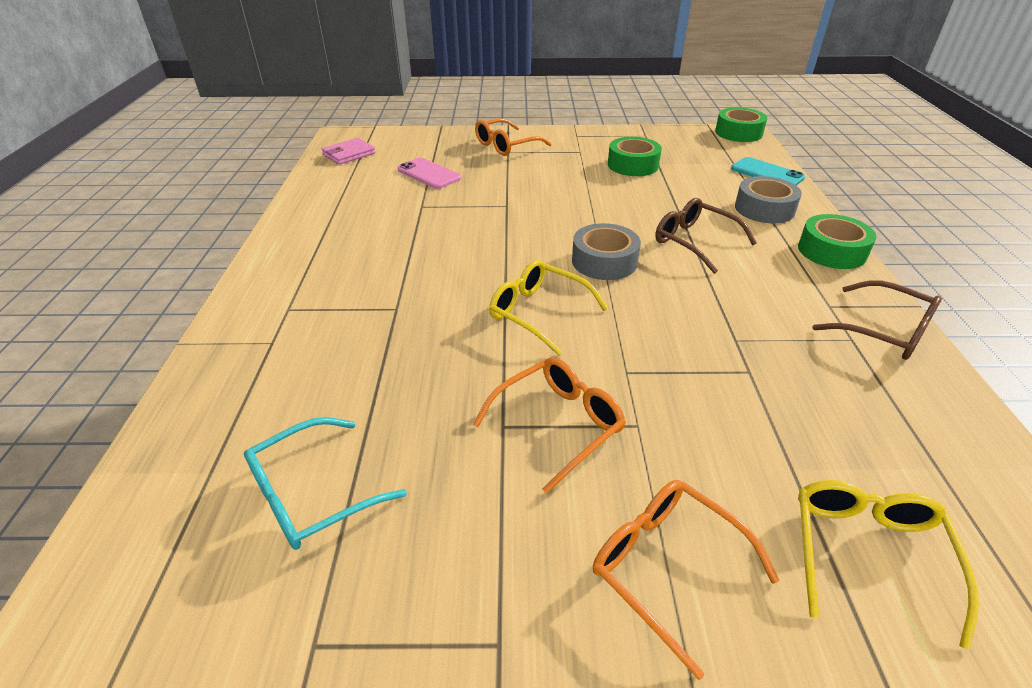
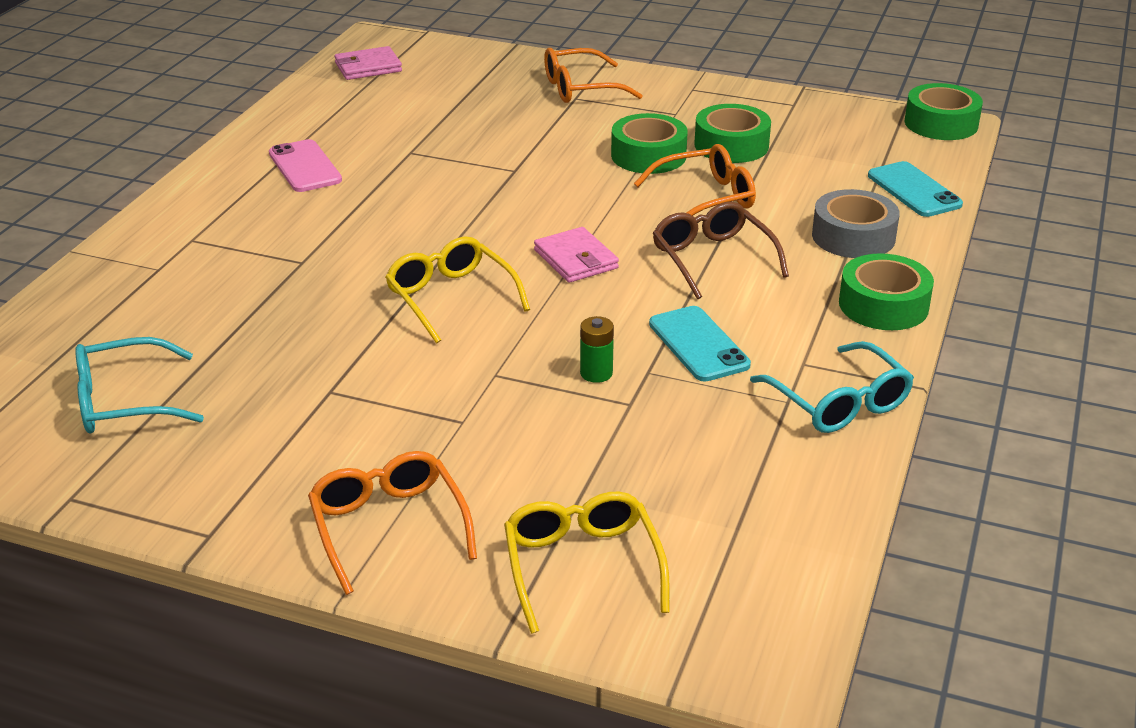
camera: 20 degrees right, 5 degrees down
pink phone [397,158,461,189] -> pink phone moved to [269,139,342,192]
orange glasses [473,357,626,494] -> orange glasses moved to [634,144,756,216]
grey tape [572,223,641,280] -> pink wallet [534,227,619,283]
yellow glasses [798,480,979,650] -> yellow glasses turned 45 degrees counterclockwise [504,492,670,634]
brown glasses [813,280,942,360] -> turquoise glasses [750,341,914,433]
none -> green battery [580,316,614,383]
none -> green tape [611,113,688,174]
none -> turquoise phone [649,306,751,382]

